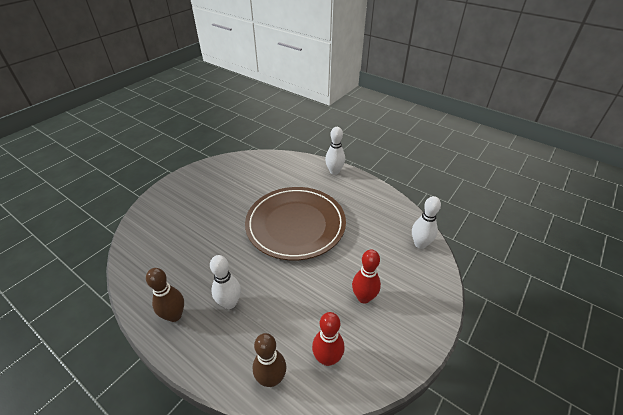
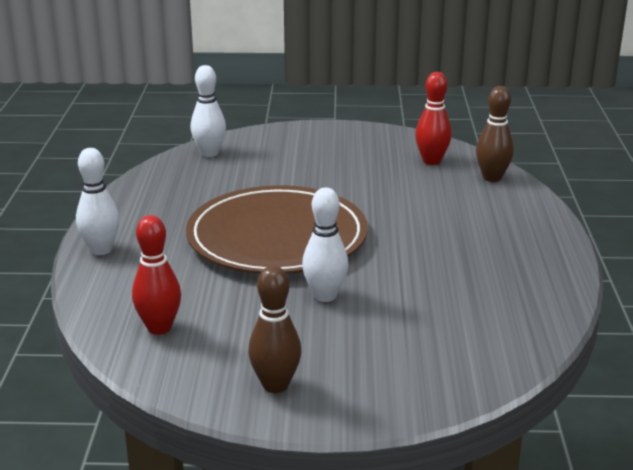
camera: 125 degrees left, 15 degrees down
brown bowling pin [146,268,184,322] -> brown bowling pin moved to [248,266,301,393]
white bowling pin [210,255,241,309] -> white bowling pin moved to [302,187,349,302]
red bowling pin [352,249,381,304] -> red bowling pin moved to [132,215,181,335]

